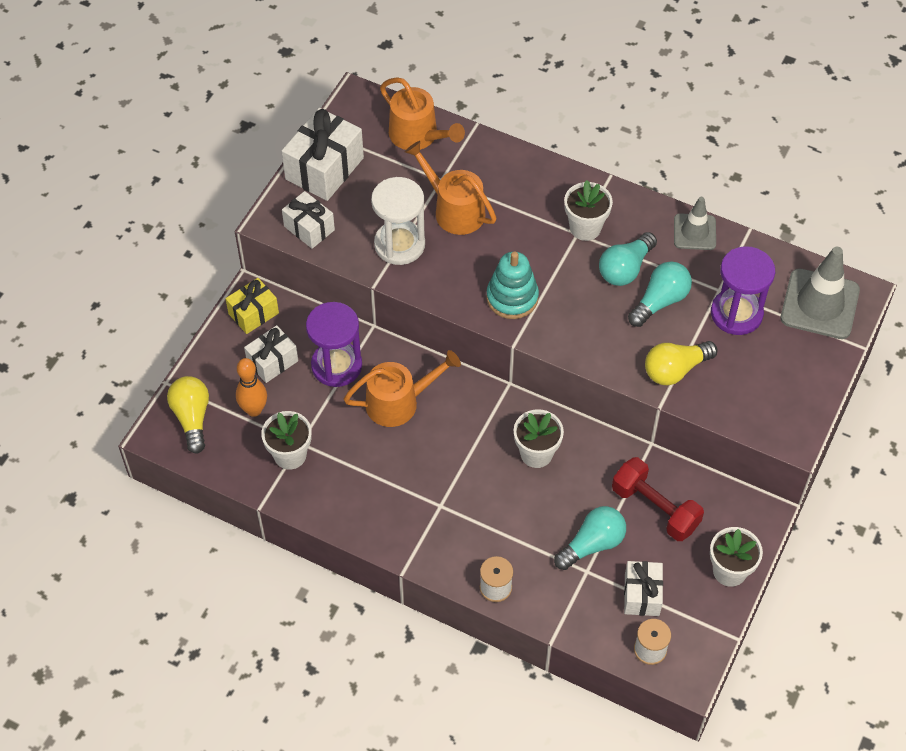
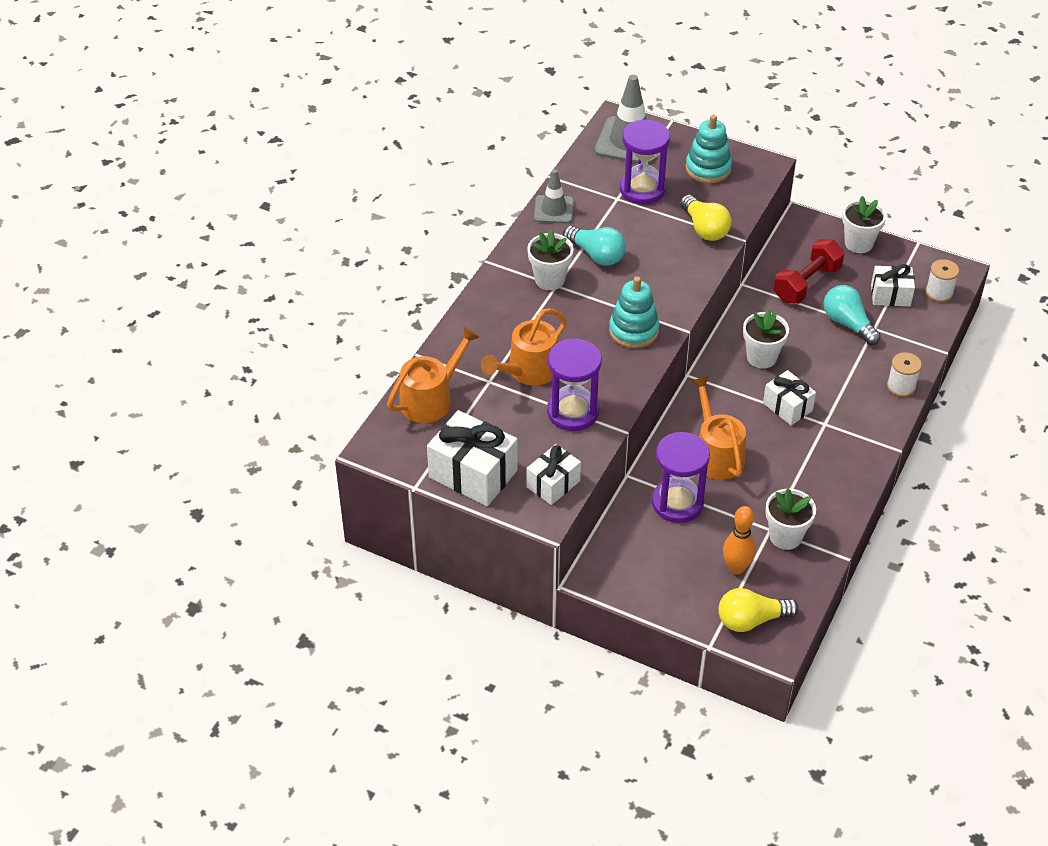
camera: 90 degrees left, 10 degrees down
yellow gift [225,278,279,334] -> none
white gift [244,325,298,383] -> white gift moved to [763,370,816,425]
white hourglass [371,177,425,265] -> purple hourglass [547,338,602,431]
turquoise light bulb [628,261,692,327] -> none
none -> turquoise stacking toy [685,115,732,183]

